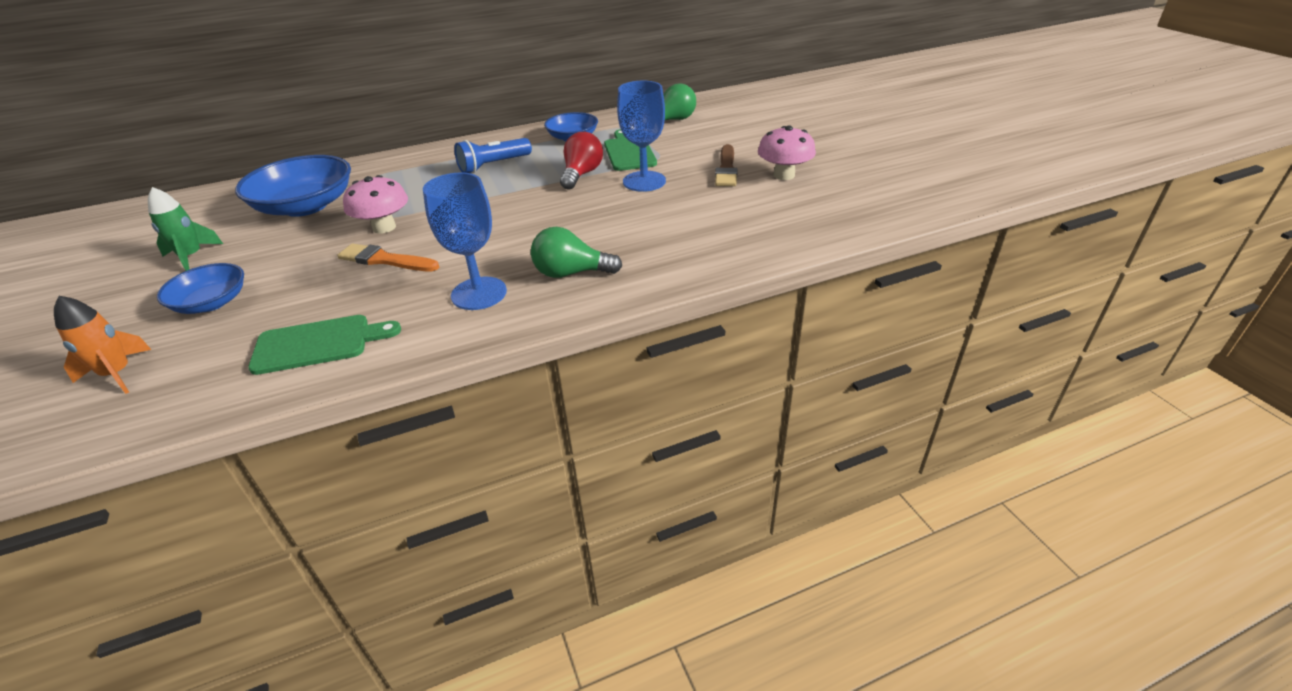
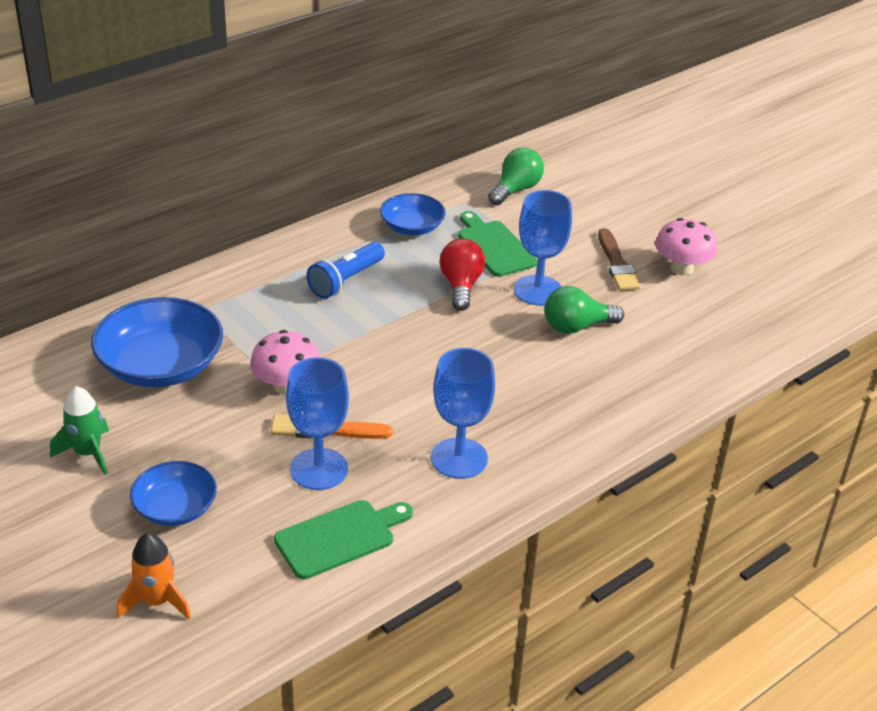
camera: 20 degrees left, 0 degrees up
green light bulb [531,227,622,278] -> green light bulb moved to [545,286,624,334]
none -> blue goblet [286,357,349,490]

